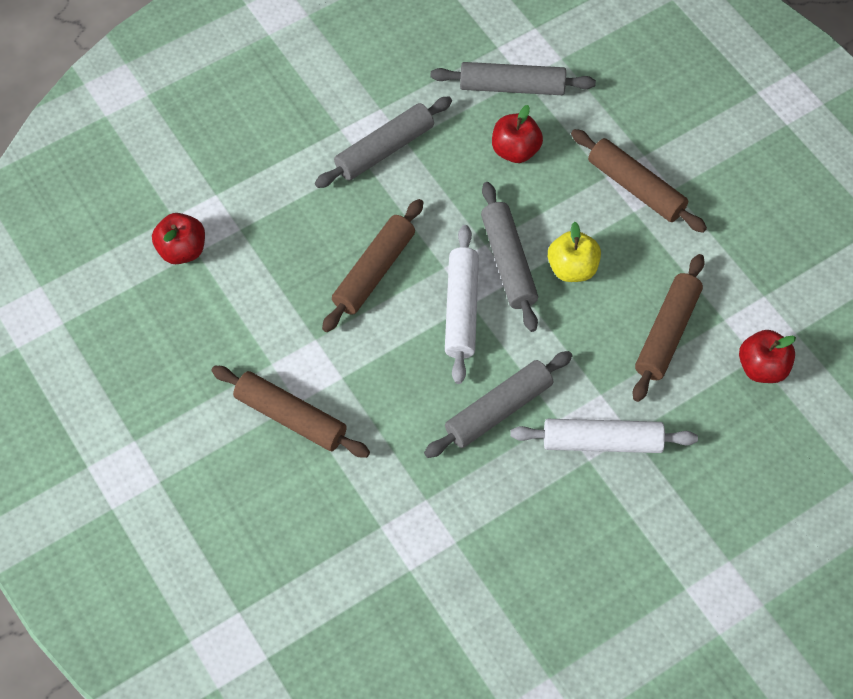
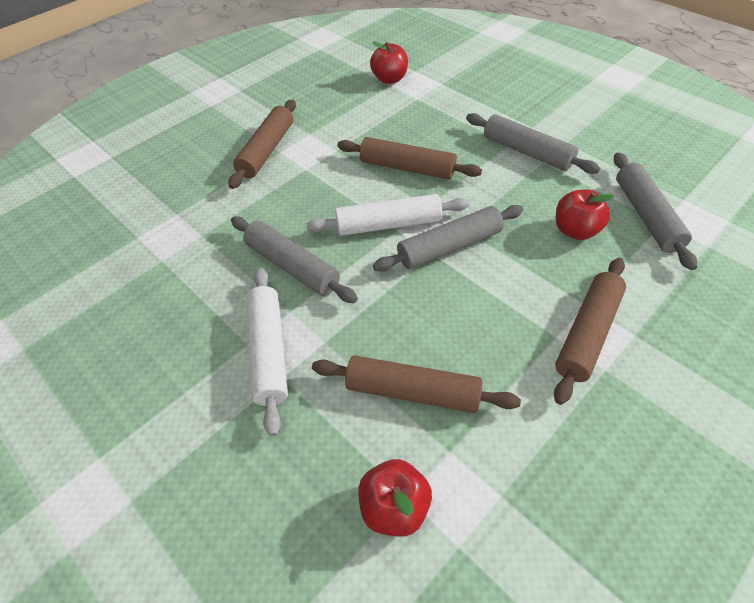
camera: 80 degrees right, 10 degrees down
yellow apple [548,222,601,282] -> none

